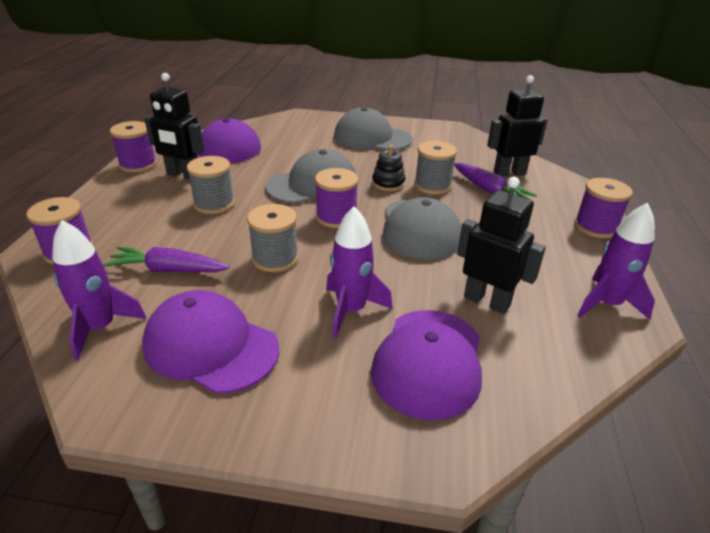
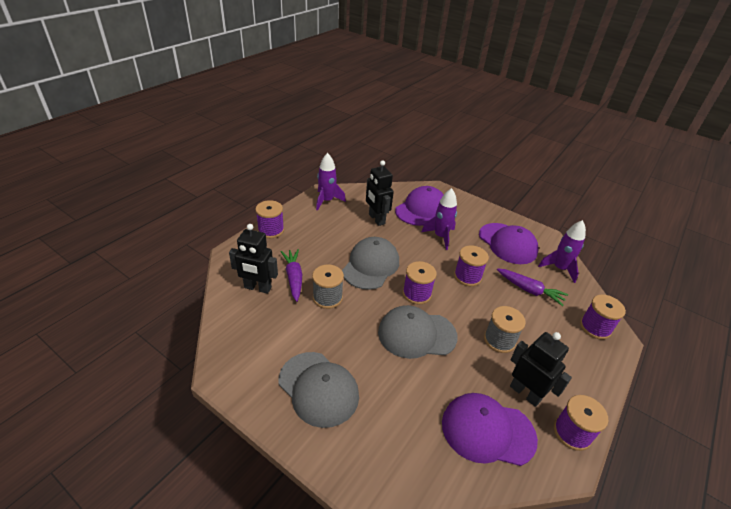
camera: 155 degrees left, 5 degrees up
grey spool [247,204,299,272] -> purple spool [454,245,489,286]
black stacking toy [372,145,405,191] -> none

